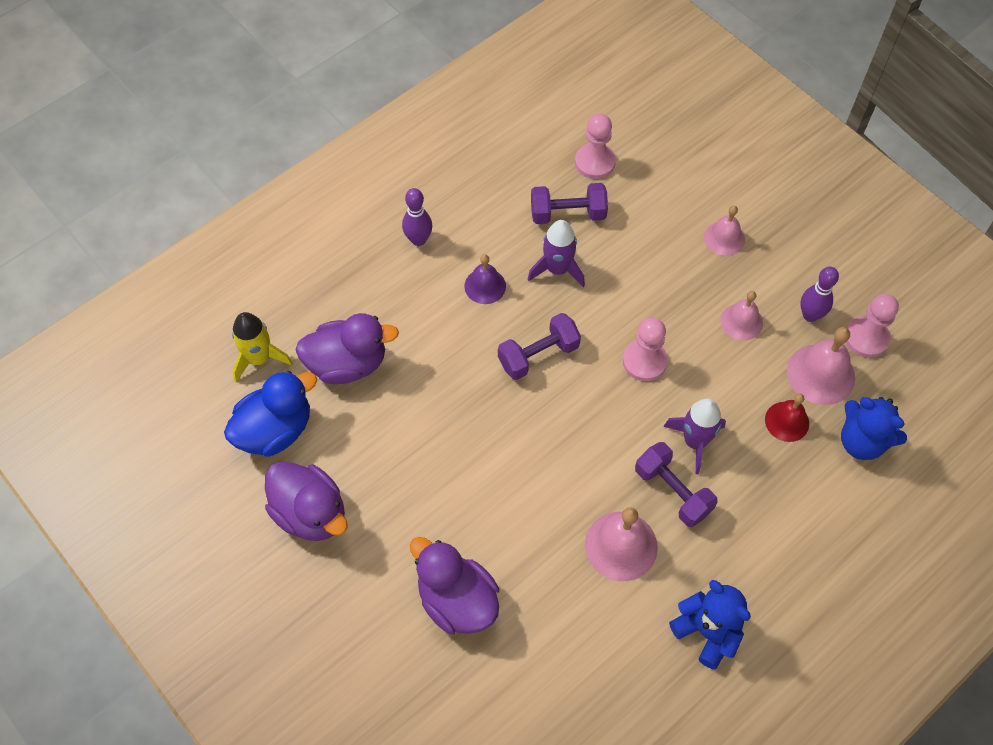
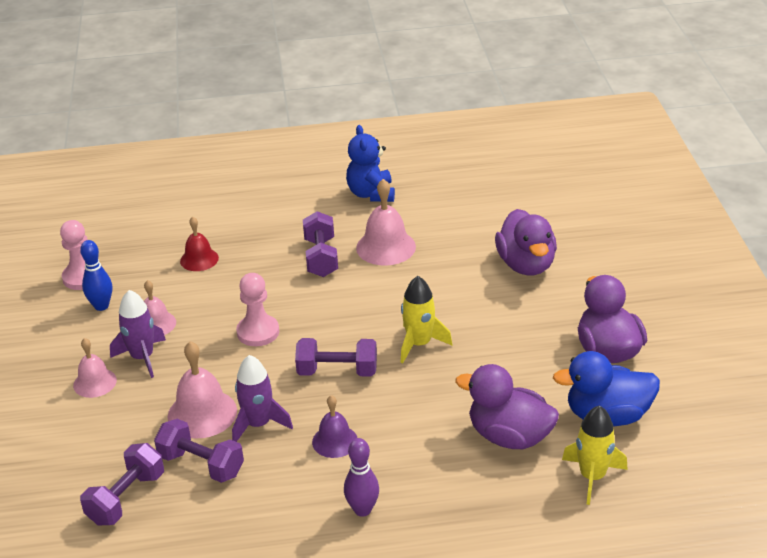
camera: 145 degrees left, 25 degrees down
pink pawn [575,113,616,179] -> purple dumbbell [80,443,164,526]
purple rocket [663,399,726,474] -> purple rocket moved to [110,290,166,378]
pink bell [787,327,855,405] -> pink bell moved to [167,341,237,438]
purple bowling pin [800,267,839,322] -> blue bowling pin [80,240,112,311]
blue teddy bear [841,397,907,460] -> none
none -> yellow rocket [401,276,452,364]

